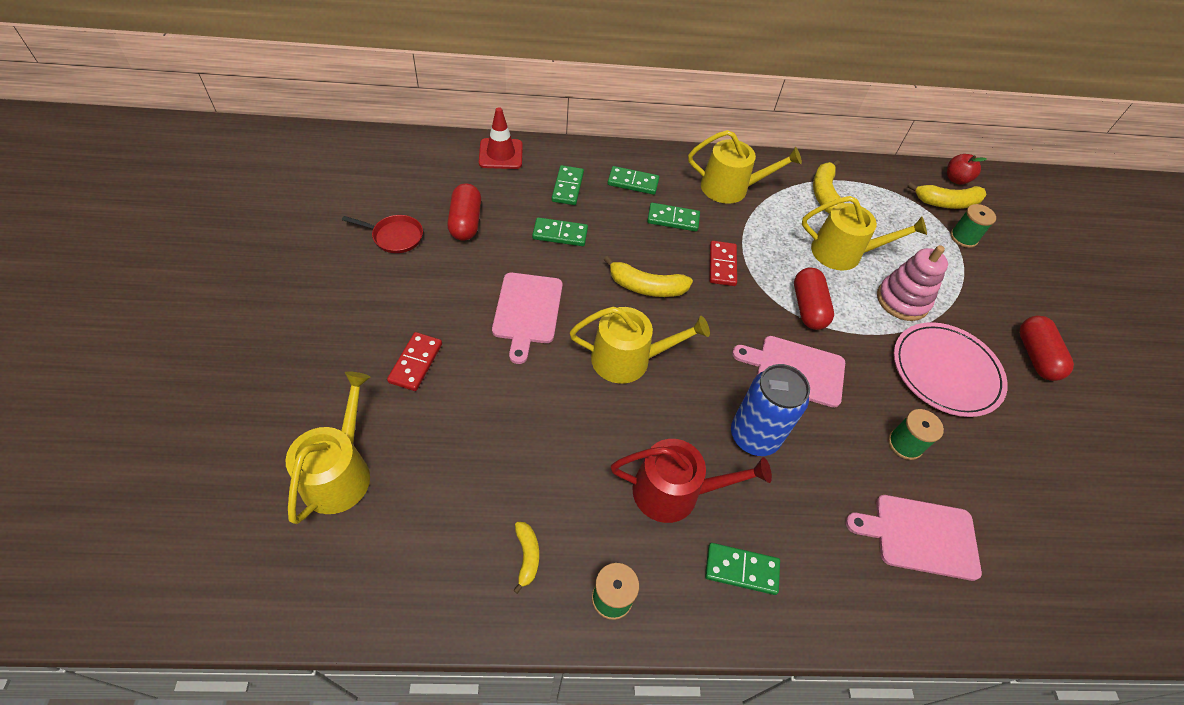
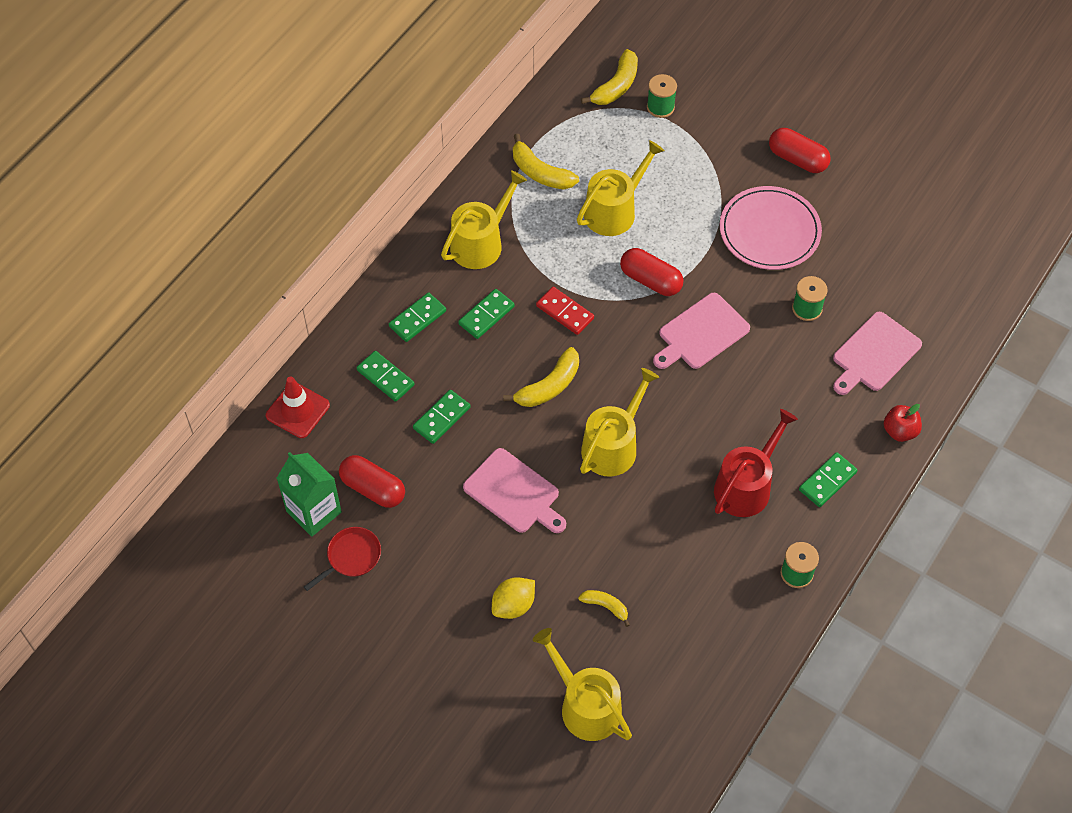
camera: 50 degrees left, 5 degrees up
red domino [387,332,442,391] -> yellow lemon [492,577,535,619]
yellow banana [513,522,539,594] -> yellow banana moved to [578,590,630,627]
blue can [731,364,810,456] -> none
pink stacking toy [877,245,948,321] -> none
red apple [947,154,987,185] -> red apple moved to [884,404,922,442]
none -> green carton [277,452,342,537]

